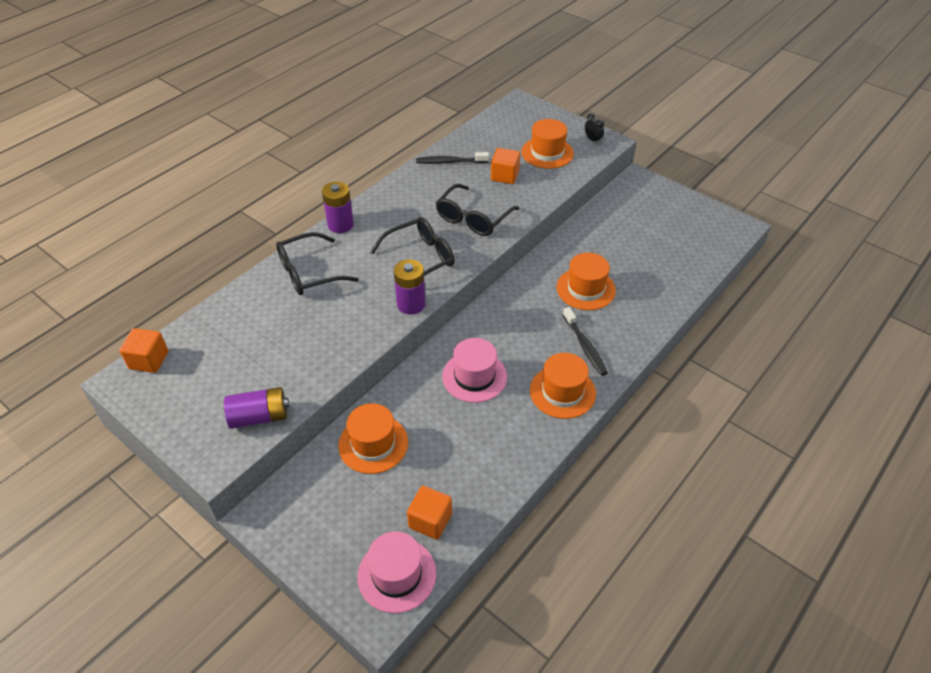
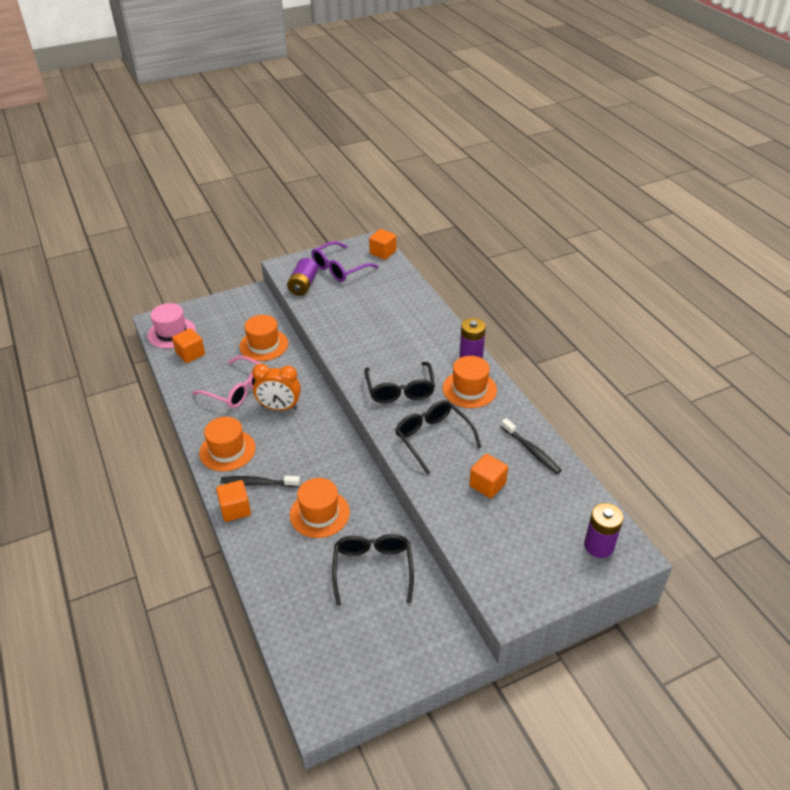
camera: 115 degrees right, 5 degrees down
black glasses [276,232,358,295] -> black glasses moved to [332,534,414,606]
purple battery [394,259,426,315] -> purple battery moved to [584,503,623,558]
black toothbrush [416,152,489,164] -> black toothbrush turned 120 degrees clockwise [501,418,562,474]
pink hat [442,338,507,403] -> orange clock [252,364,301,410]
orange hat [521,119,574,169] -> orange hat moved to [443,356,497,408]
black clock [585,113,604,144] -> none
none -> pink glasses [193,356,261,408]
none -> orange cube [216,480,251,522]
none -> purple glasses [311,241,378,282]

